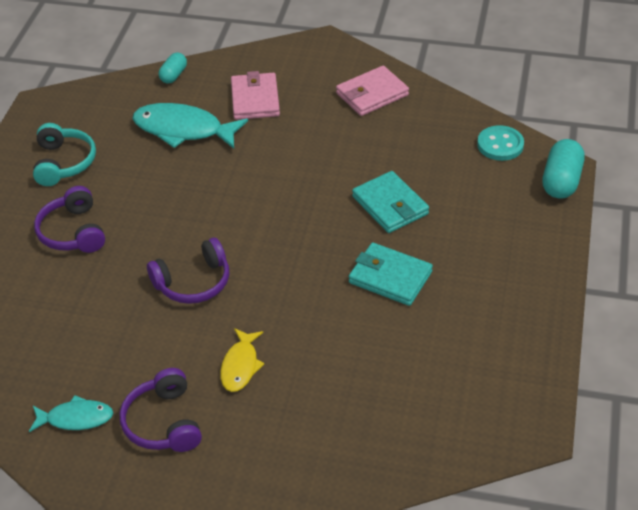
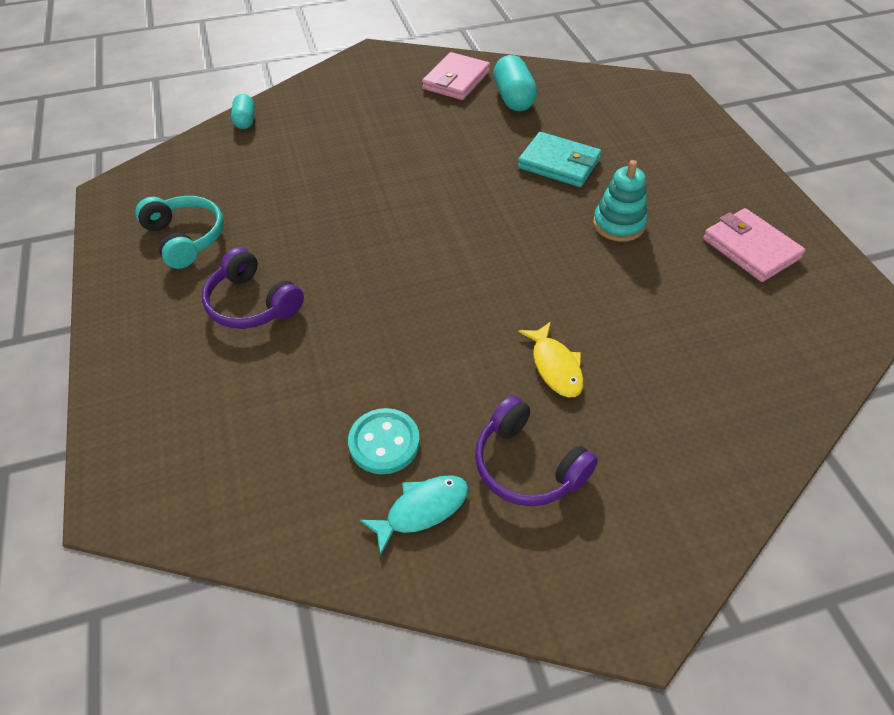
camera: 30 degrees left, 5 degrees up
turquoise fish [132,103,248,149] -> none
purple headphones [147,238,229,304] -> none
pink wallet [231,71,280,120] -> pink wallet moved to [703,208,805,282]
turquoise wallet [349,243,433,306] -> turquoise stacking toy [593,160,647,242]
turquoise button [477,125,524,161] -> turquoise button moved to [348,408,420,474]
turquoise capsule [542,139,585,199] -> turquoise capsule moved to [493,55,537,111]

